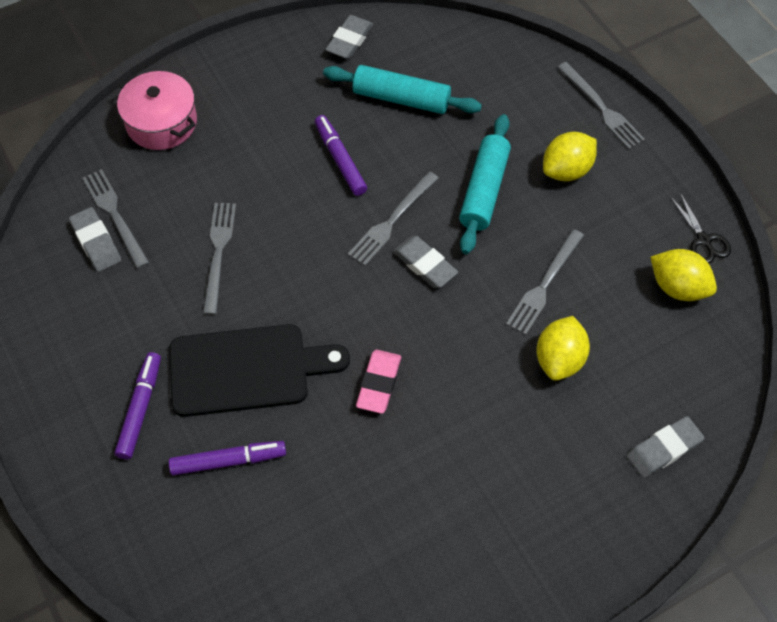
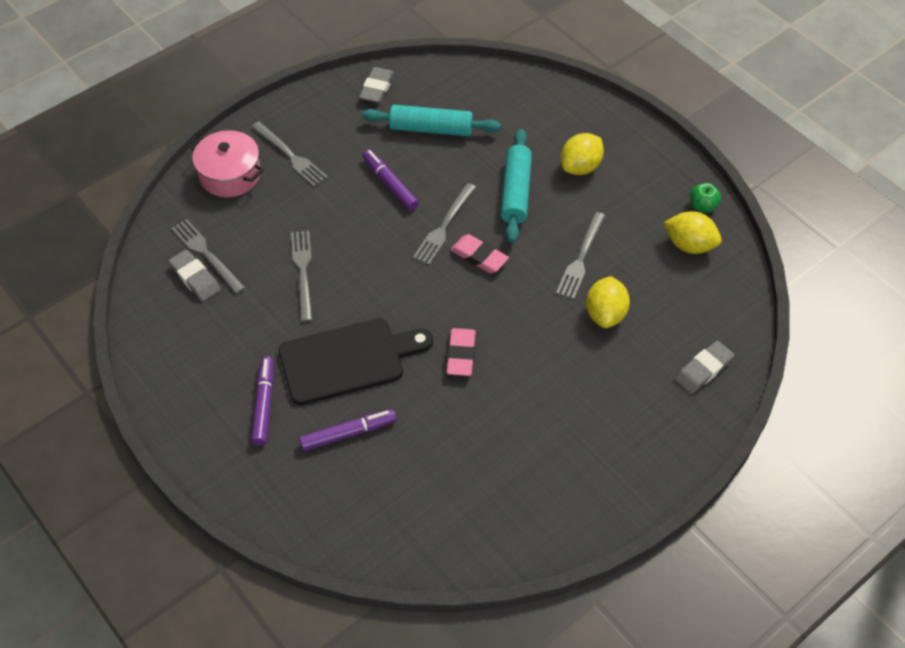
camera: 10 degrees left, 5 degrees down
grey eraser [393,236,458,288] -> pink eraser [450,234,509,273]
grey fork [557,62,645,149] -> grey fork moved to [252,122,328,187]
black scissors [670,193,731,264] -> green apple [690,183,721,213]

